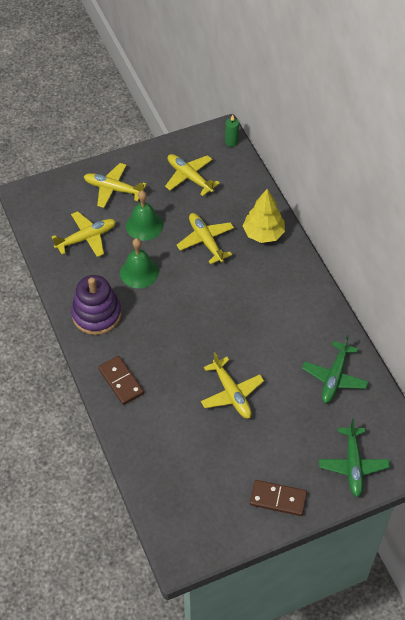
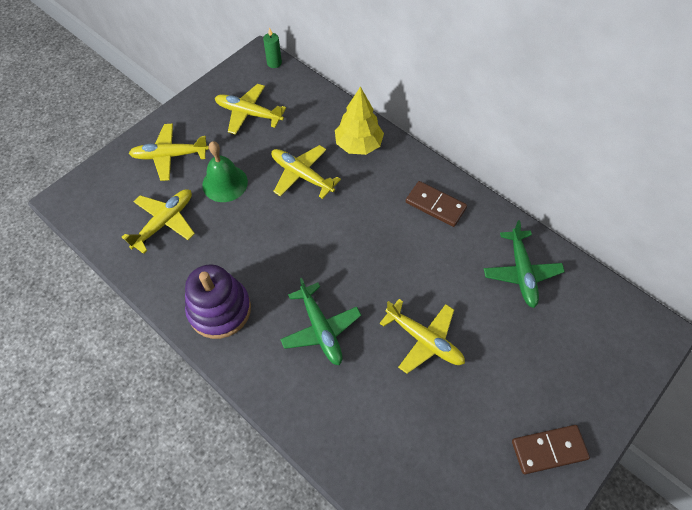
camera: 25 degrees left, 5 degrees up
brown domino [98,356,144,405] -> brown domino moved to [406,181,467,227]
green bell [120,238,159,288] -> none
green plane [319,419,390,497] -> green plane moved to [280,278,361,365]

